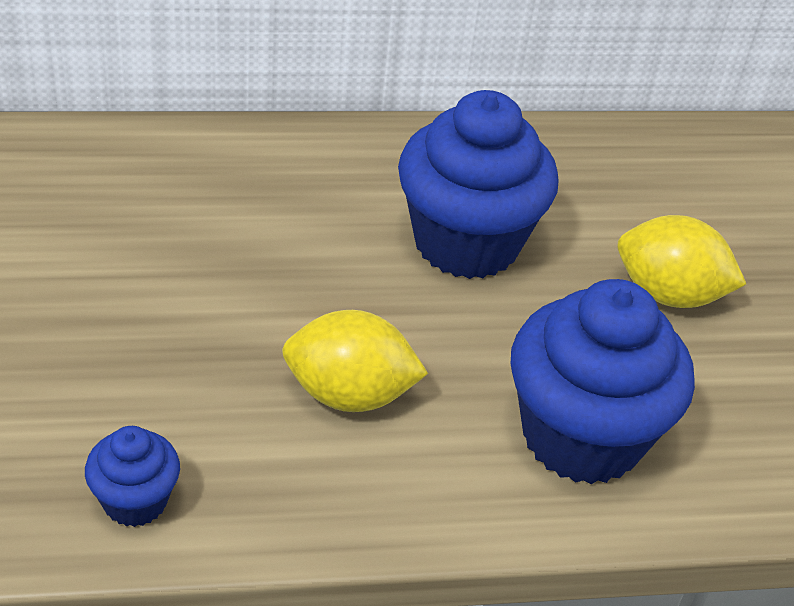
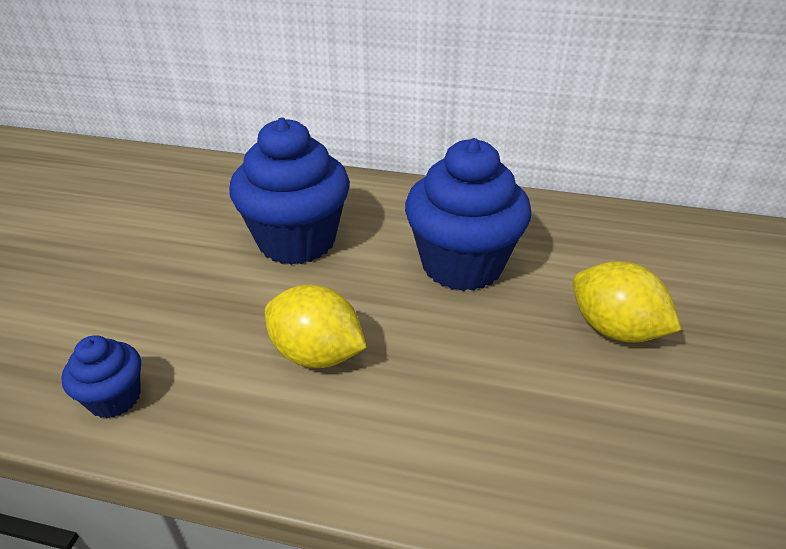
camera: 25 degrees right, 5 degrees down
blue cupcake [511,279,695,485] -> blue cupcake moved to [229,118,350,265]

